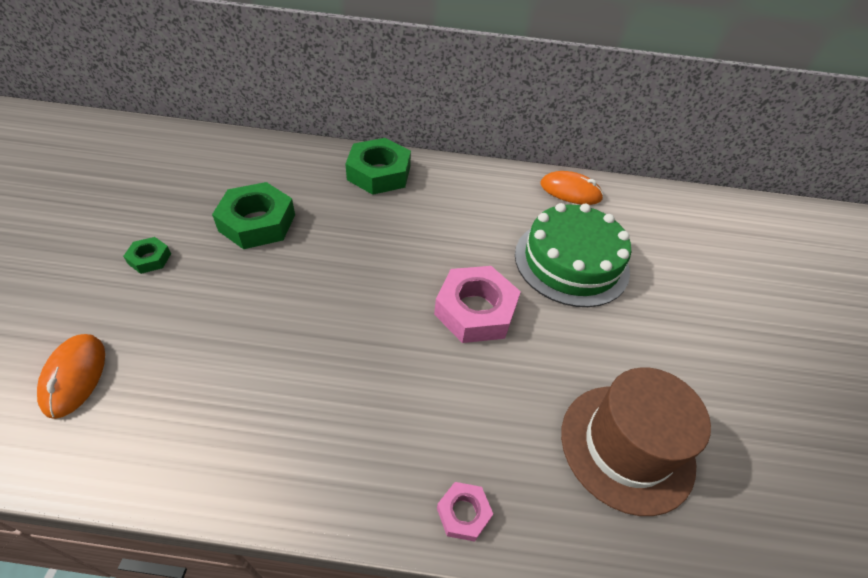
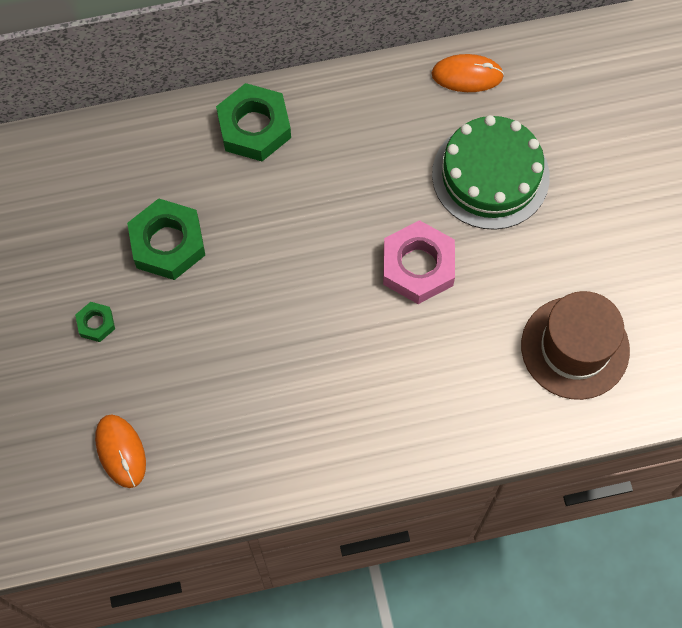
camera: 15 degrees left, 20 degrees up
pink nut [437,482,493,542] -> none

